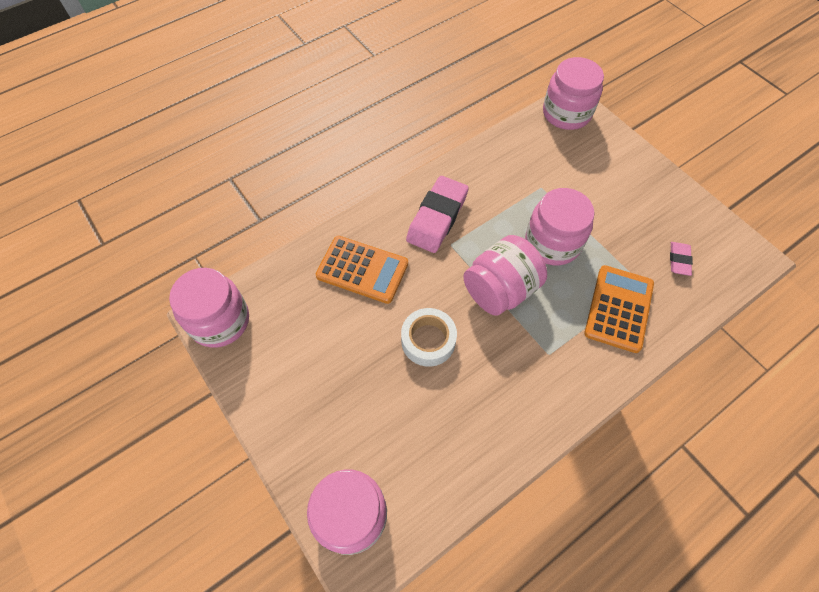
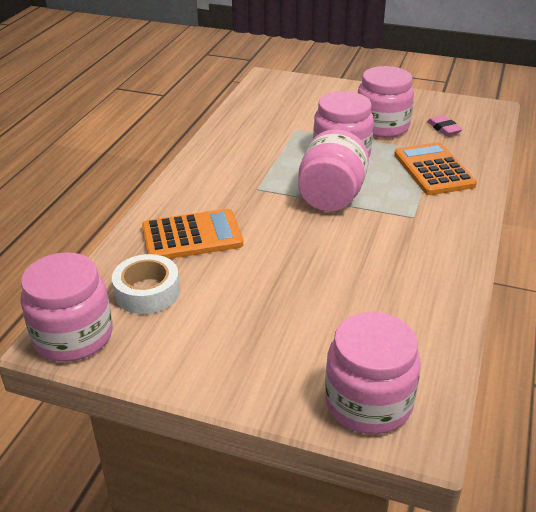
camera: 35 degrees left, 25 degrees down
white tape [401,308,457,367] -> white tape moved to [112,254,180,314]
pink eraser [406,176,469,253] -> none
pink jar [543,57,604,130] -> pink jar moved to [358,66,414,138]

